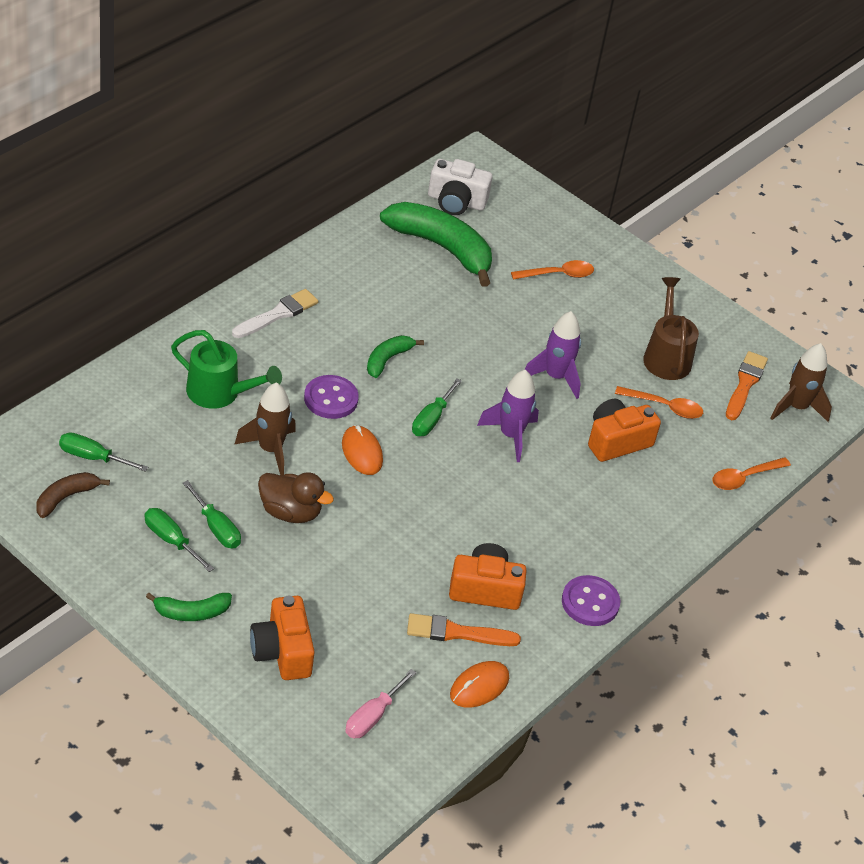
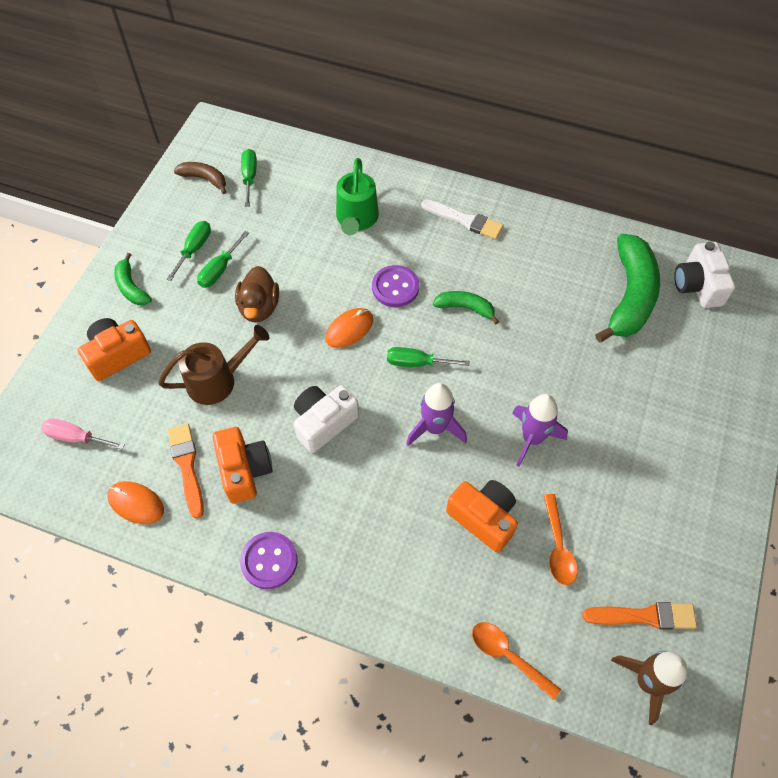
camera: 75 degrees right, 15 degrees up
brown rocket [235,382,296,476] -> none
orange spoon [511,260,594,280] -> none
brown watering can [643,277,699,380] -> brown watering can moved to [158,325,270,405]
none -> white camera [294,385,359,453]

